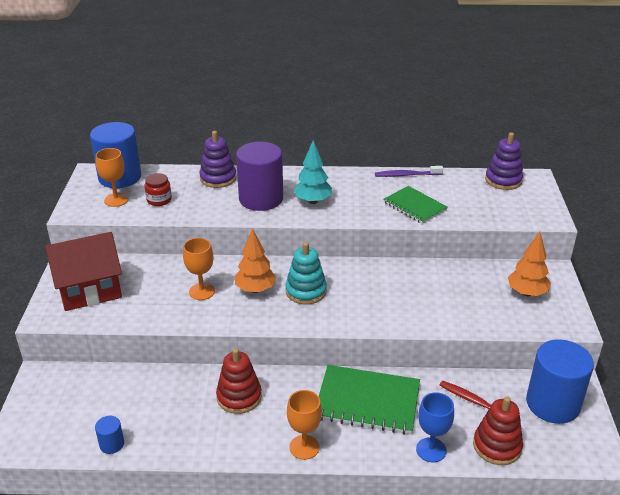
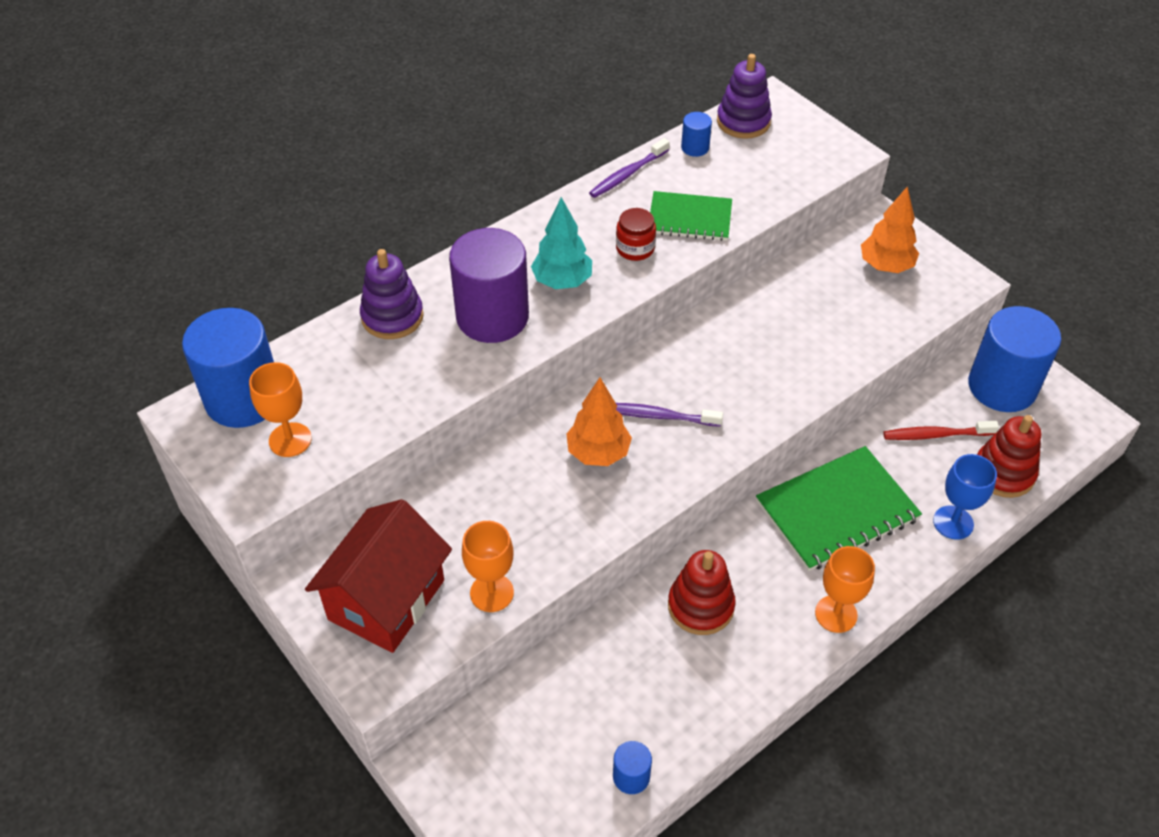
camera: 40 degrees left, 15 degrees up
red jar [145,173,172,206] -> red jar moved to [616,208,656,261]
orange goblet [183,238,215,300] -> orange goblet moved to [462,521,514,612]
turquoise stacking toy [285,242,327,305] -> purple toothbrush [616,403,723,427]
none -> blue cylinder [681,112,712,157]

